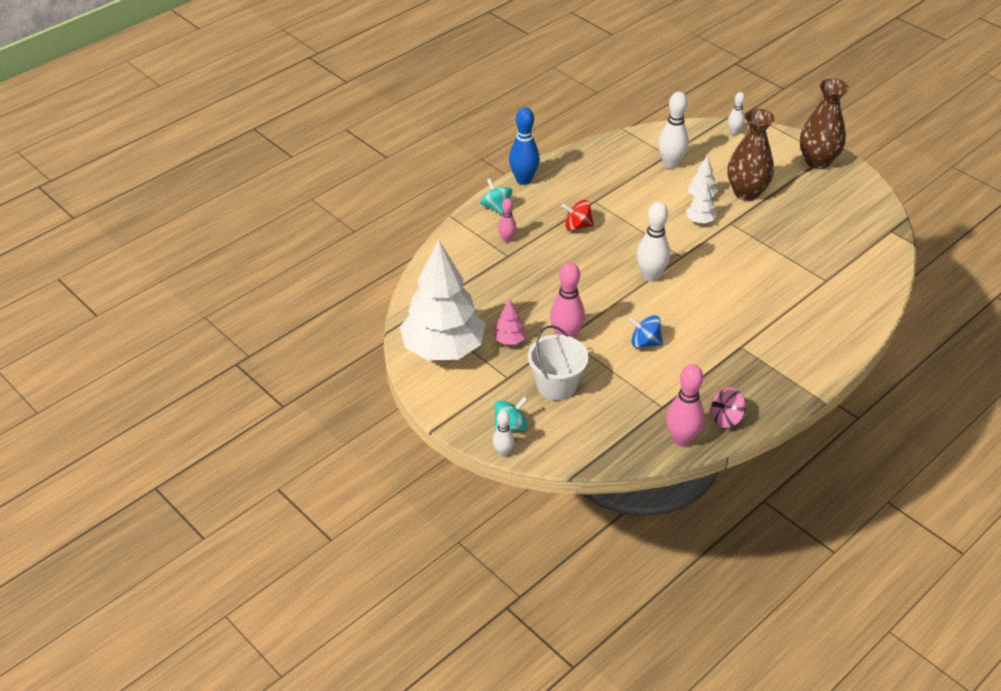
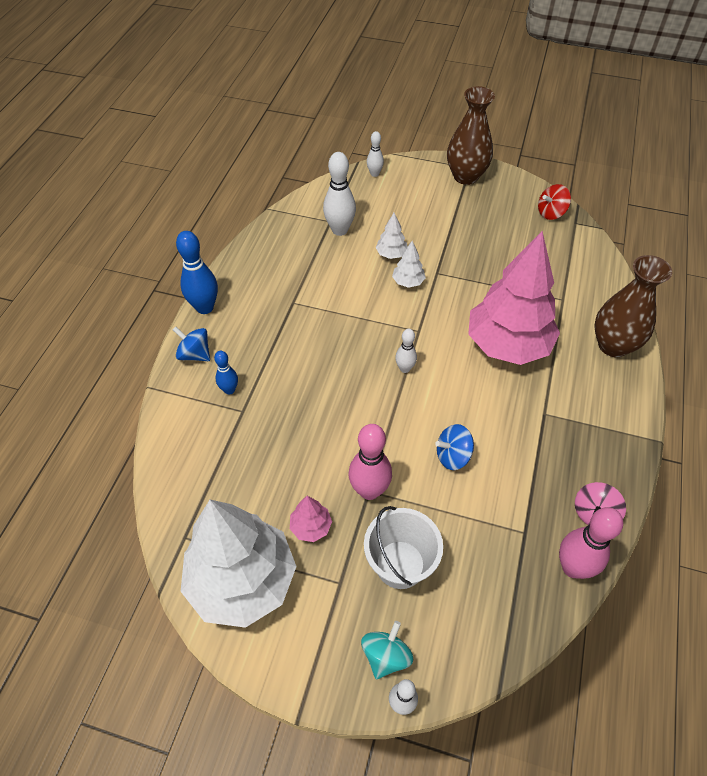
camera: 30 degrees left, 10 degrees up
turquoise spinning top [480,178,512,214] -> blue spinning top [172,326,210,361]
pink bowling pin [498,198,516,242] -> blue bowling pin [214,351,238,395]
red spinning top [561,200,594,231] -> red spinning top moved to [538,184,571,220]
white bowling pin [637,202,670,282] -> white bowling pin [395,329,417,373], size x0.57
brown vase [727,109,775,201] -> brown vase moved to [595,255,672,357]
none -> pink tree [468,231,560,365]

